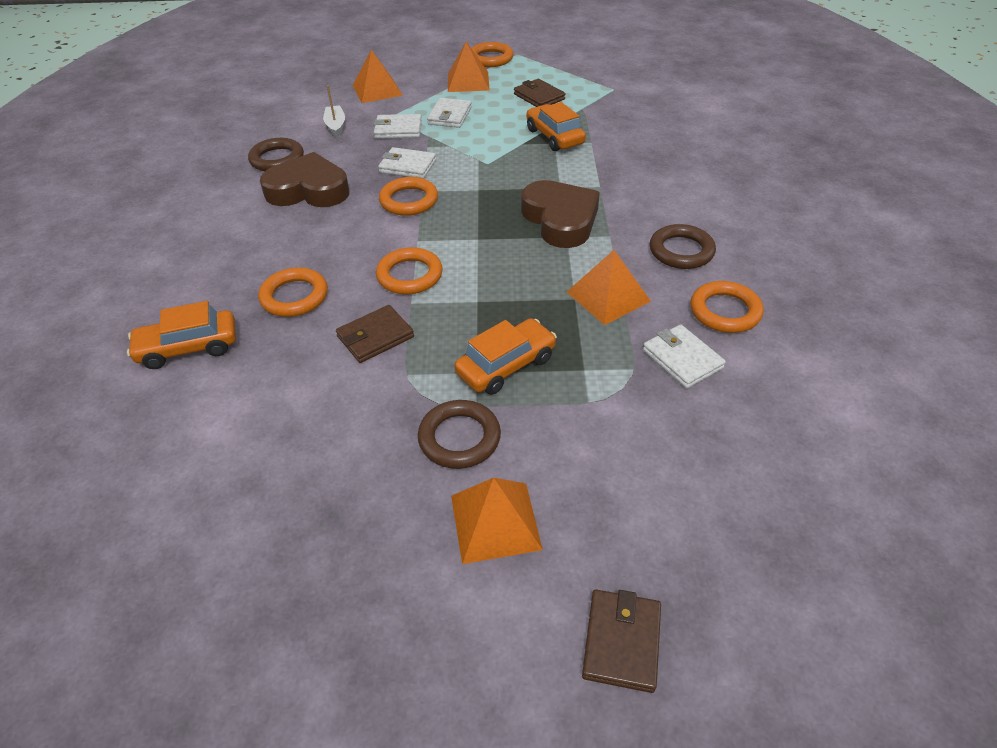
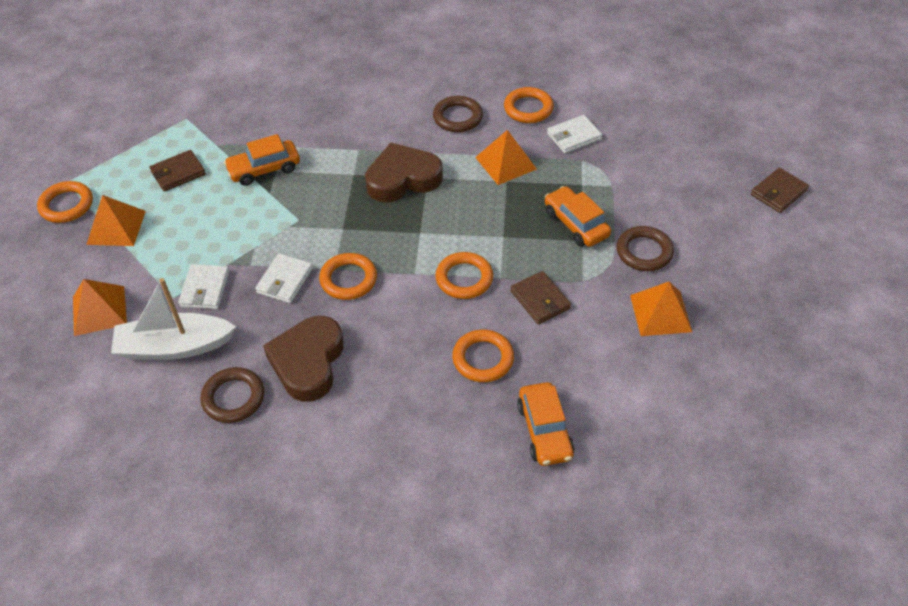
camera: 85 degrees left, 5 degrees up
white boat [323,85,345,137] -> white boat [111,278,236,360], size x1.99
white wallet [427,98,472,128] -> none
orange pyramid [451,478,543,564] -> orange pyramid moved to [630,282,692,336]
brown wallet [582,590,661,693] -> brown wallet turned 60 degrees counterclockwise [751,168,809,213]

